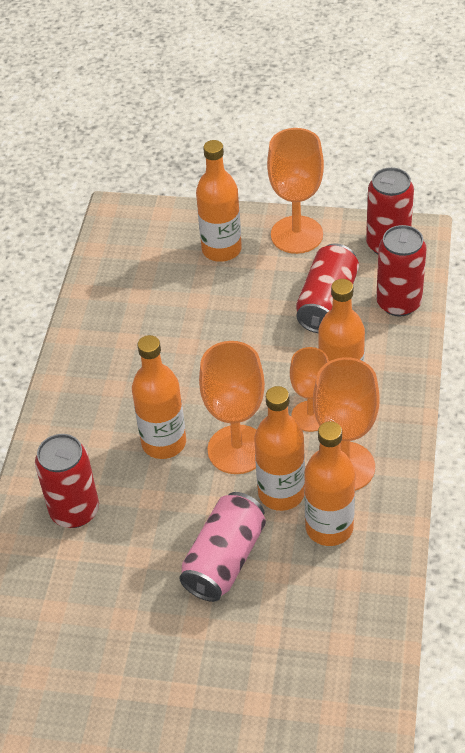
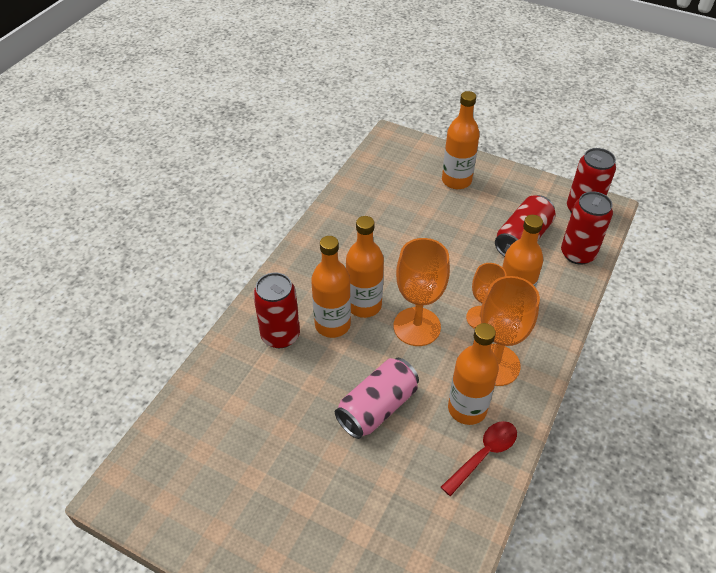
camera: 15 degrees right, 0 degrees up
orange bottle [254,386,305,511] -> orange bottle moved to [311,236,351,338]
orange goblet [267,128,324,254] -> none
none -> red spoon [441,421,517,496]

